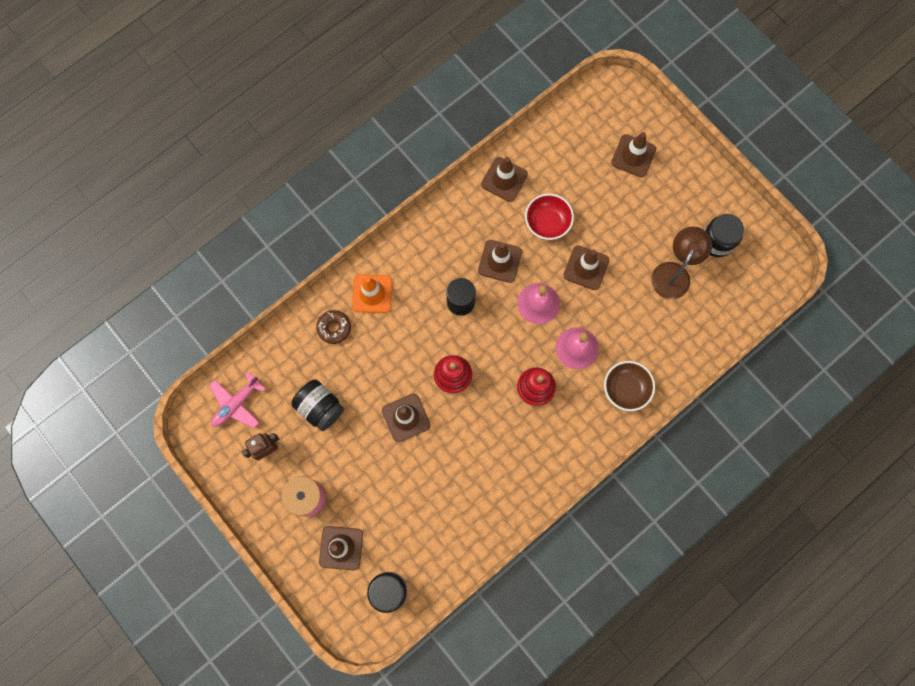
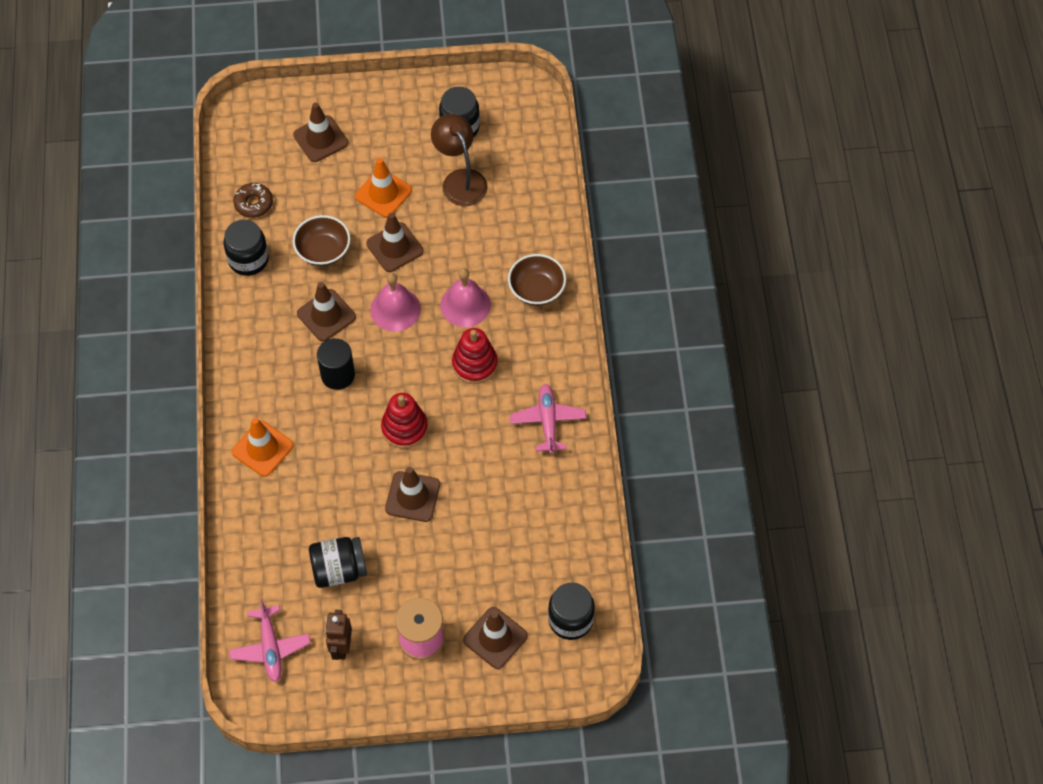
camera: 55 degrees left, 15 degrees down
brown donut [316,310,351,344] -> brown donut moved to [233,183,273,218]
brown traffic cone [481,157,528,202] -> black jar [223,219,269,276]
red bowl [525,194,574,240] -> brown bowl [293,215,351,266]
none -> orange traffic cone [355,158,412,218]
none -> pink plane [510,384,586,454]

